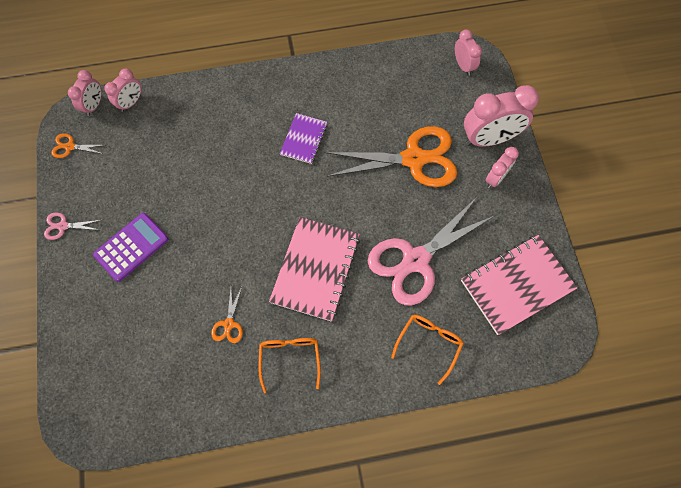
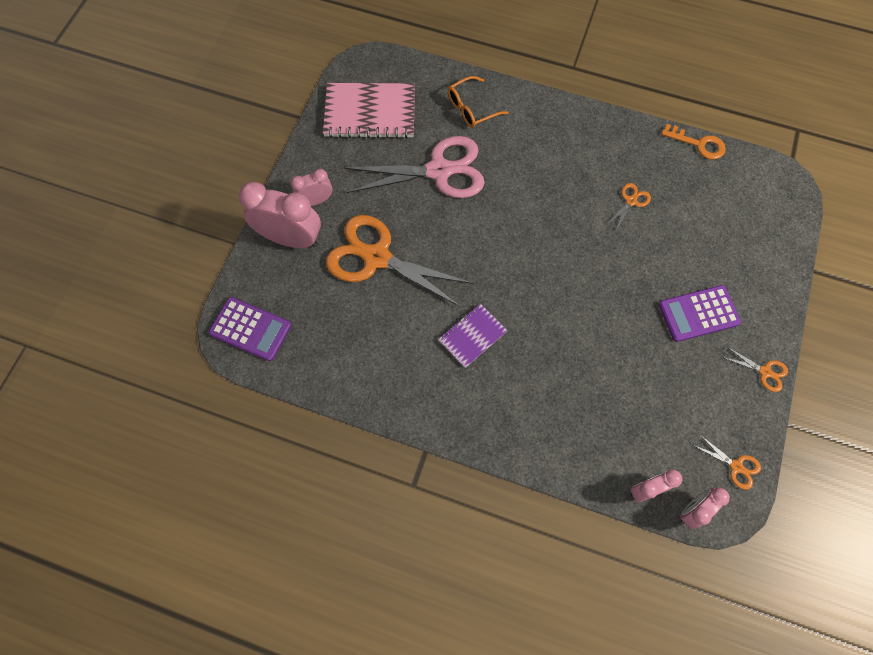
camera: 150 degrees left, 0 degrees up
pink scissors [44,212,101,240] -> orange scissors [722,346,788,392]
orange glasses [258,338,321,393] -> none
pink notebook [269,217,360,322] -> none
pink clock [455,29,482,76] -> purple calculator [209,297,292,361]
none -> orange key [661,124,726,160]

